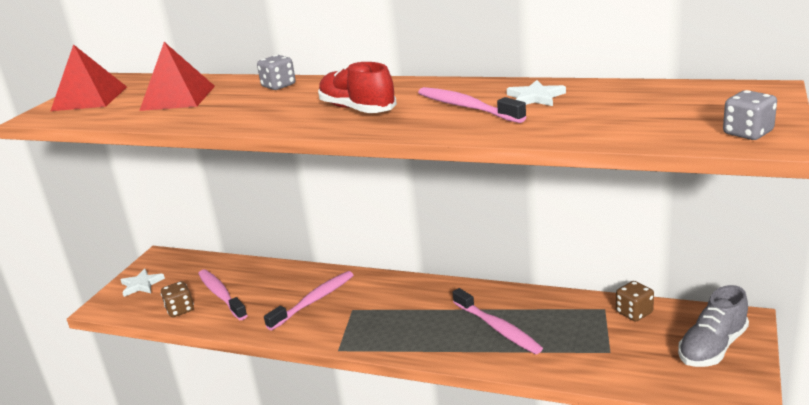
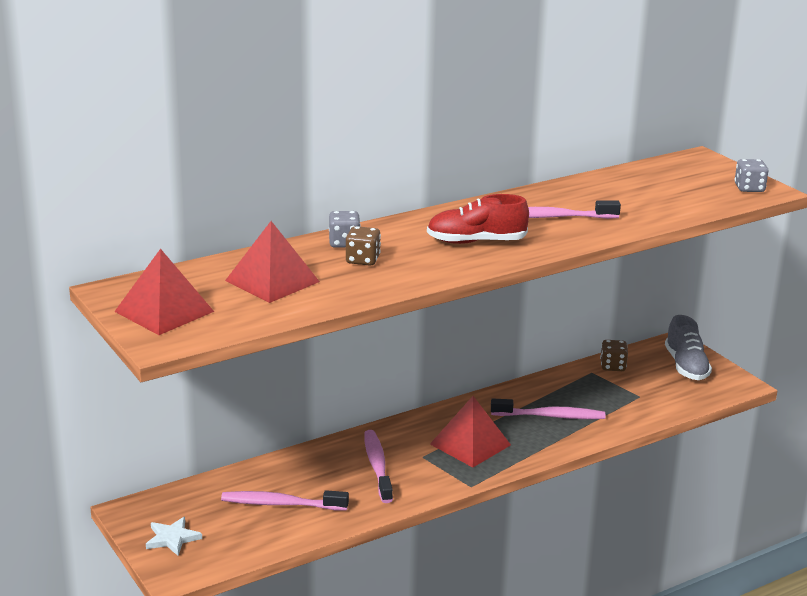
camera: 55 degrees left, 0 degrees up
brown dice [161,281,194,317] -> brown dice moved to [346,226,381,266]
white star [507,80,566,106] -> none
none -> red pyramid [430,396,511,467]

